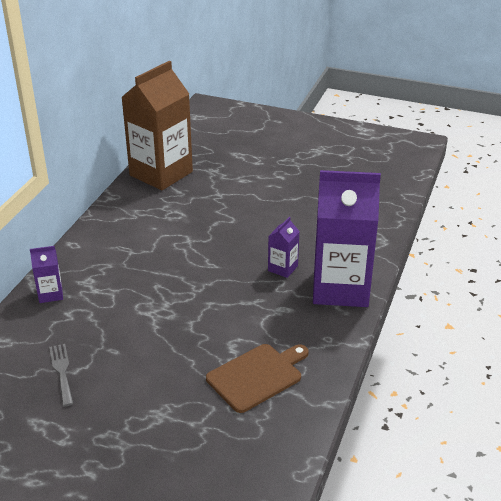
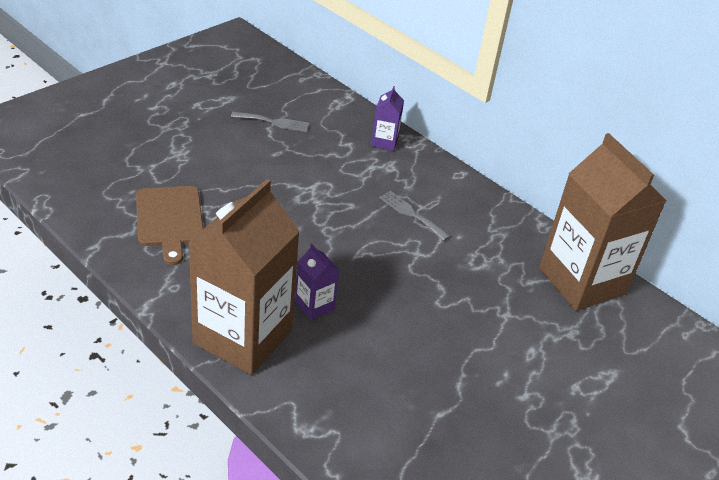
camera: 110 degrees right, 5 degrees up
purple carton [313,170,381,307] -> brown carton [188,179,300,375]
none -> grey fork [379,191,450,241]

